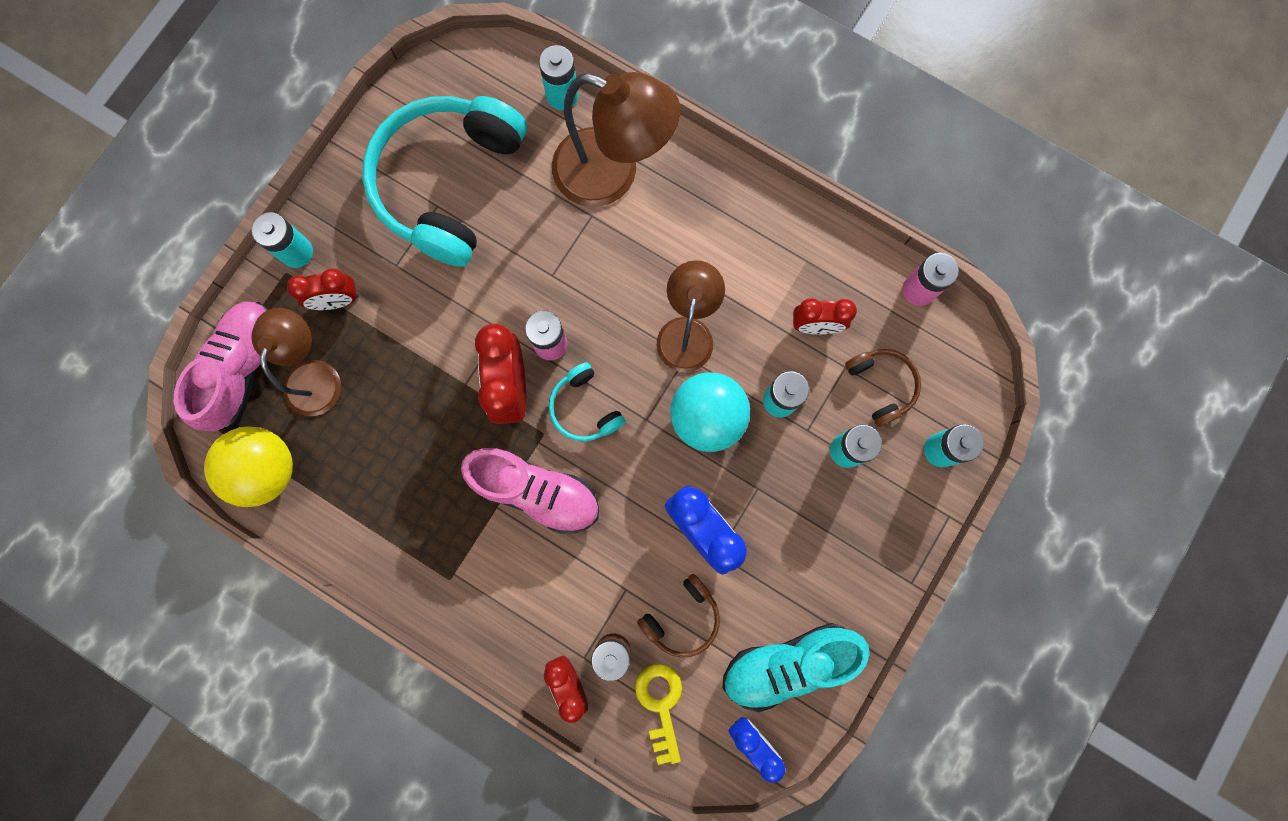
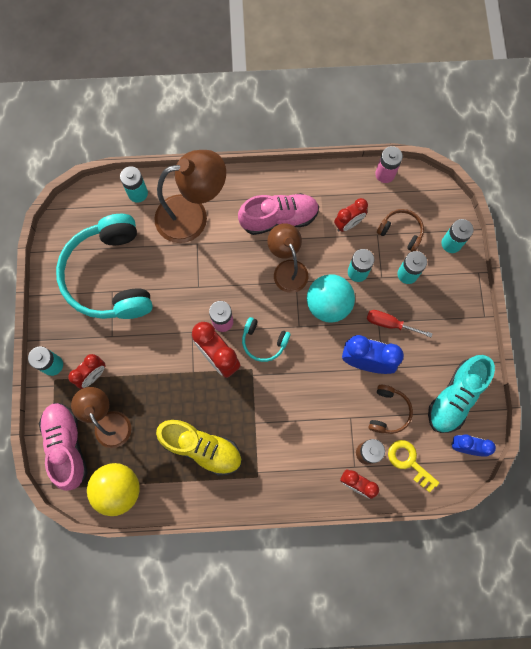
camera: 35 degrees left, 5 degrees down
pink shoe [461,448,599,534] -> pink shoe moved to [238,193,319,235]
none -> yellow shoe [156,420,242,476]
none -> red screwdriver [367,310,433,337]

